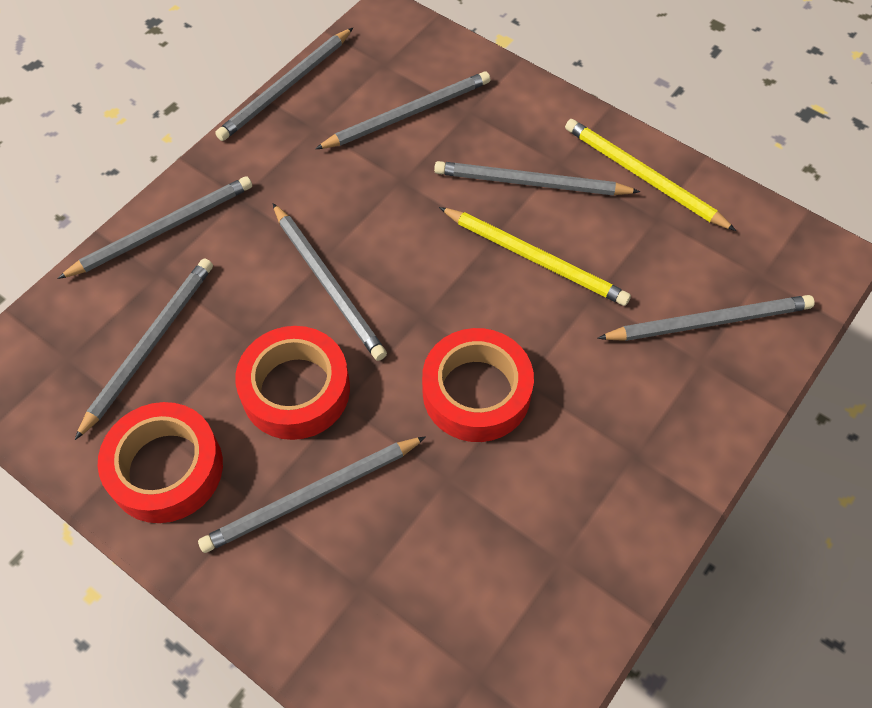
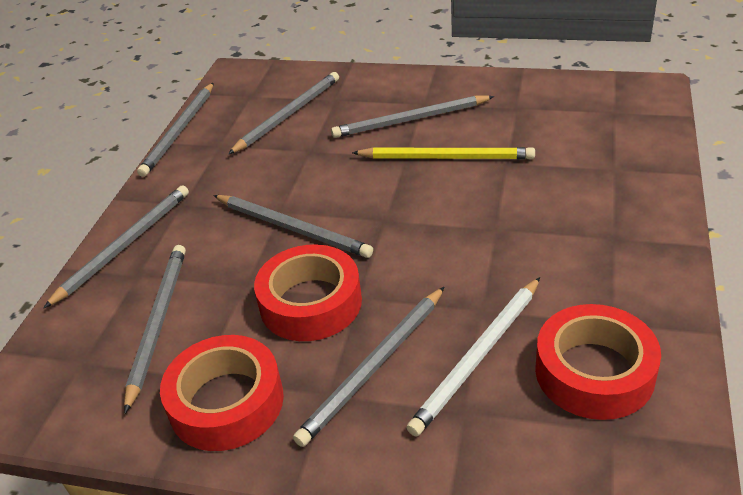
camera: 20 degrees left, 20 degrees down
red tape [422,328,534,442] -> red tape moved to [535,304,661,420]
yellow pencil [565,119,736,231] -> none
grey pencil [597,295,815,341] -> none
none -> white pencil [406,277,540,437]

